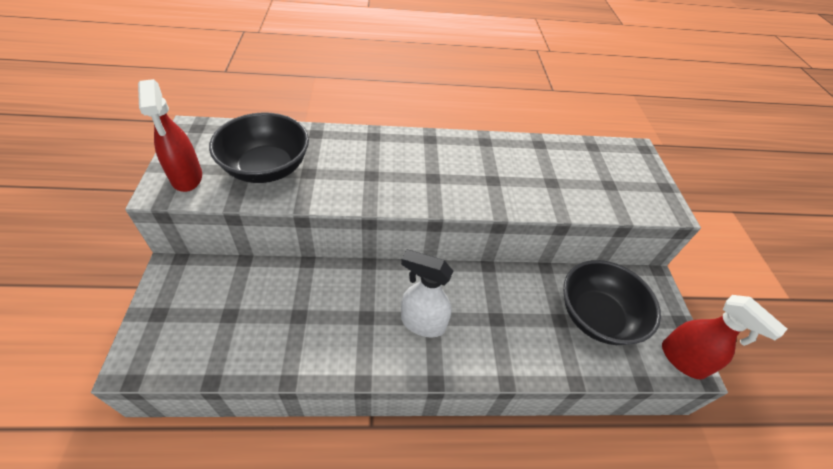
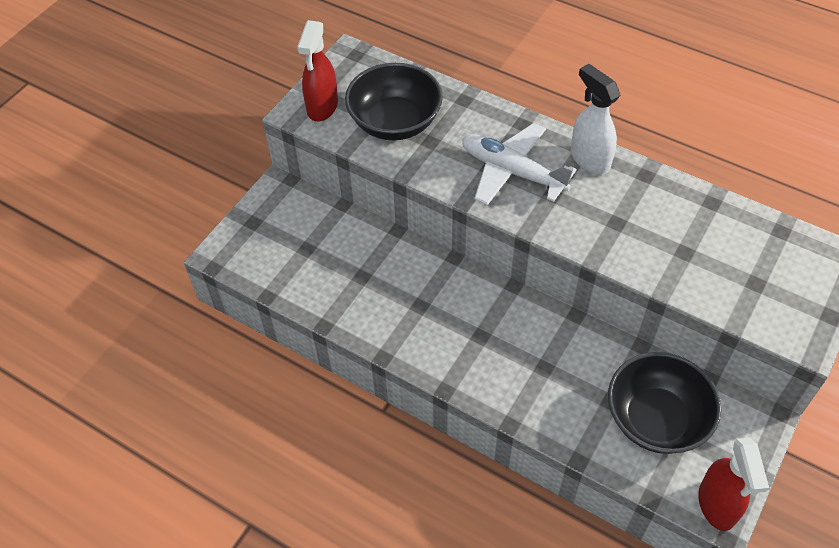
camera: 40 degrees right, 5 degrees up
white spray bottle [401,250,453,337] -> white spray bottle moved to [571,64,620,174]
none -> white plane [462,123,577,205]

